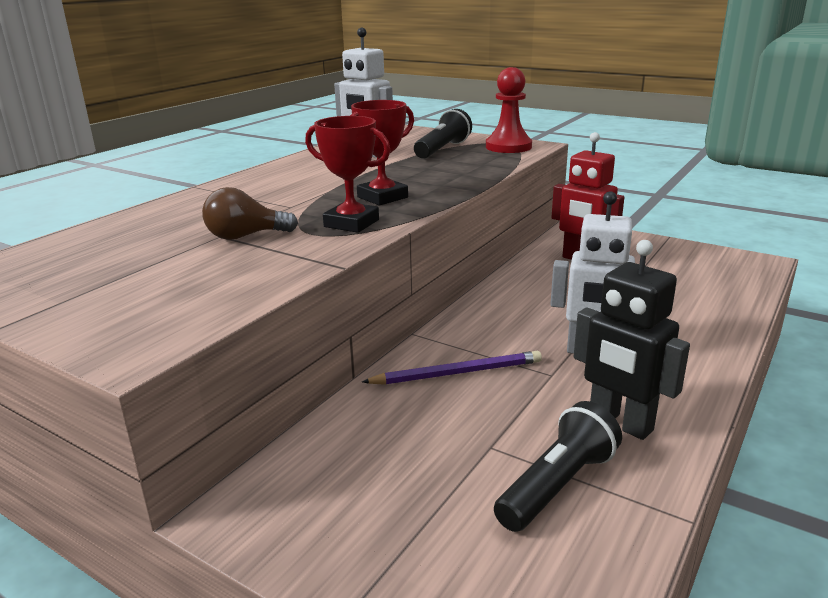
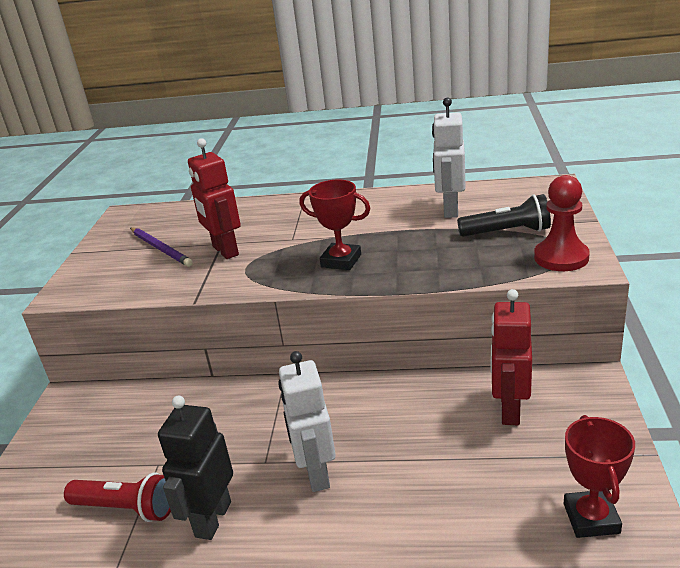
camera: 65 degrees right, 5 degrees up
brown light bulb [202,187,298,240] -> red robot [188,138,241,259]
red trophy [305,116,391,233] -> red trophy moved to [564,415,635,538]
purple pencil [362,351,542,385] -> purple pencil moved to [130,227,193,267]
black flashlight [494,401,622,532] -> red flashlight [64,473,171,522]

